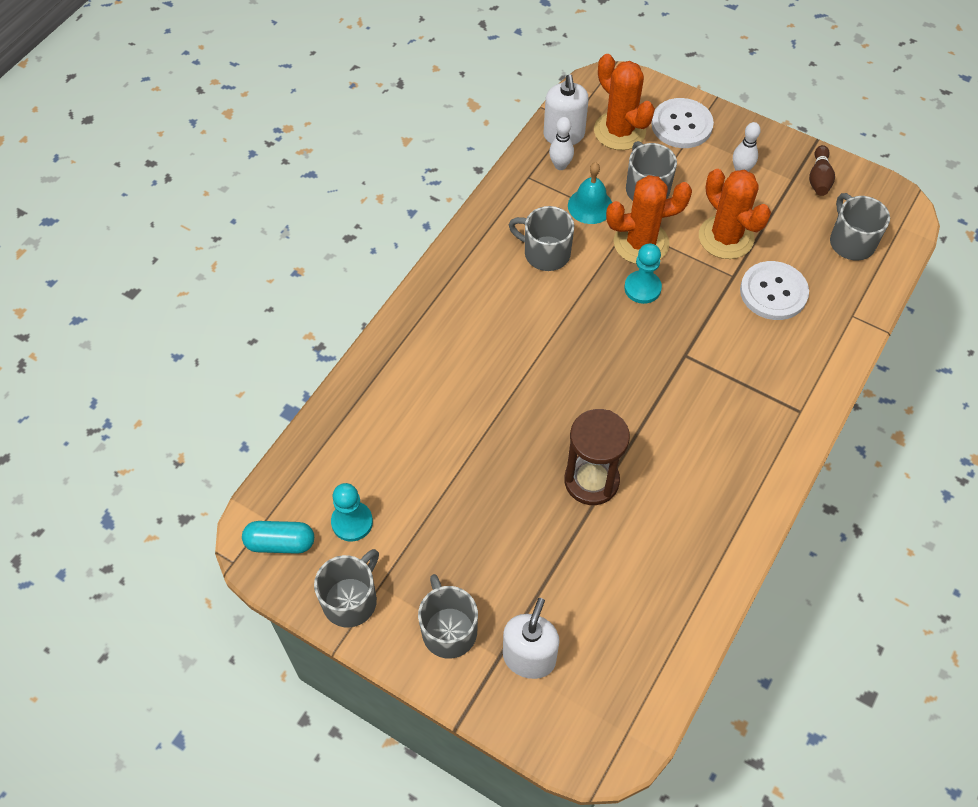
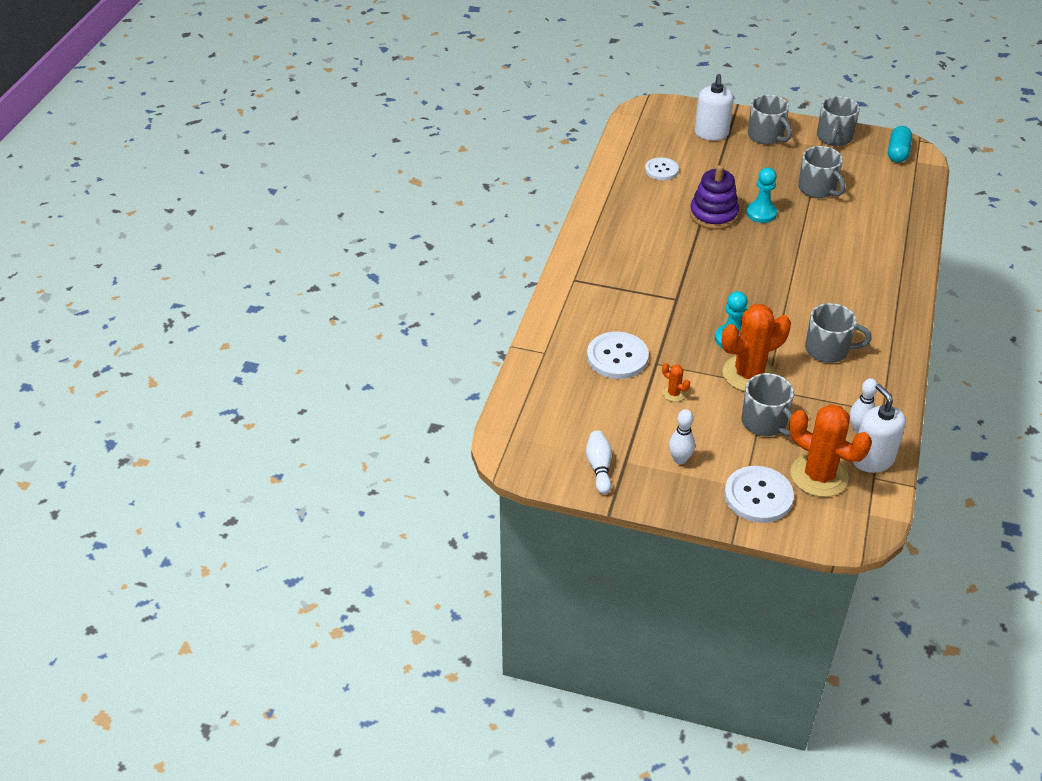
camera: 165 degrees right, 15 degrees down
turquoise capsule [242,521,314,554] -> turquoise capsule turned 60 degrees counterclockwise [888,126,912,163]
turquoise pawn [331,483,373,542] -> turquoise pawn moved to [746,167,777,223]
brown hourglass [564,409,630,505] -> purple stacking toy [690,165,739,229]
turquoise bell [568,162,612,224] -> none
orange cactus [699,169,771,259] -> orange cactus [662,363,690,402], size x0.43
brown bowling pin [809,145,835,196] -> white bowling pin [586,431,612,494]
grey mug [830,193,890,261] -> grey mug moved to [798,146,845,198]
none -> white button [645,157,679,180]

